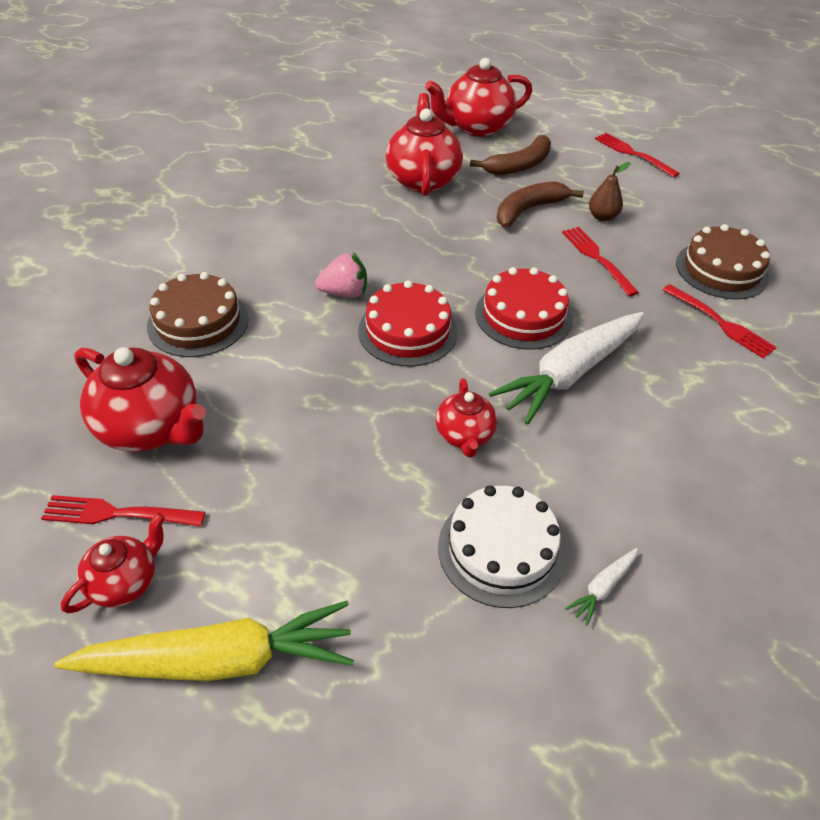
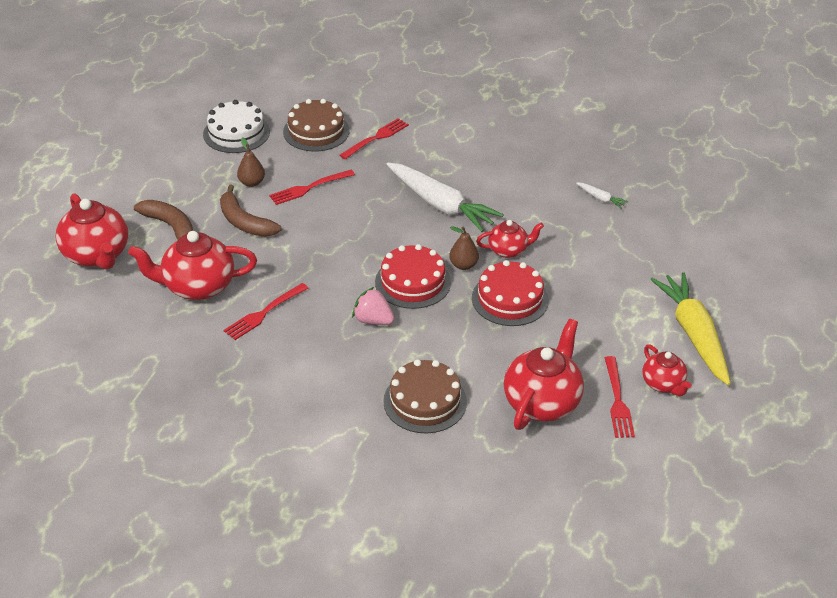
camera: 95 degrees left, 5 degrees down
red teapot [61,513,165,613] -> red teapot turned 150 degrees counterclockwise [642,344,691,396]
pink strawberry [315,252,367,298] -> pink strawberry turned 45 degrees counterclockwise [352,287,395,325]
white cake [438,485,566,608] -> white cake moved to [203,100,270,153]
red cake [475,267,572,350] -> red cake moved to [472,260,549,326]
red fork [595,133,680,178] -> red fork moved to [224,283,309,340]
none -> brown pear [449,226,479,270]

